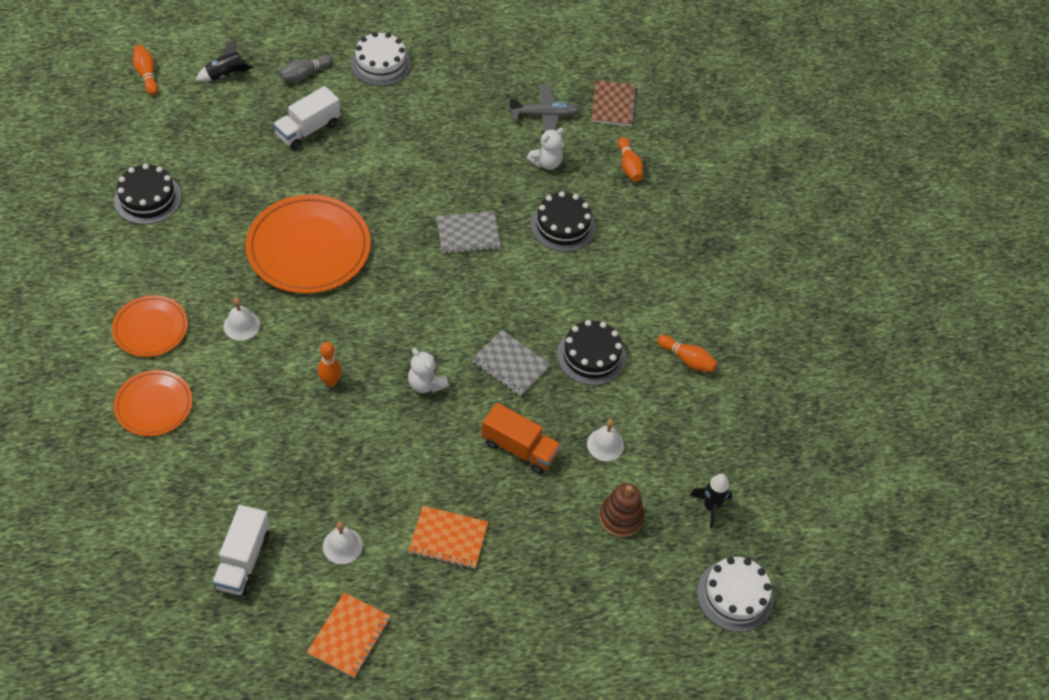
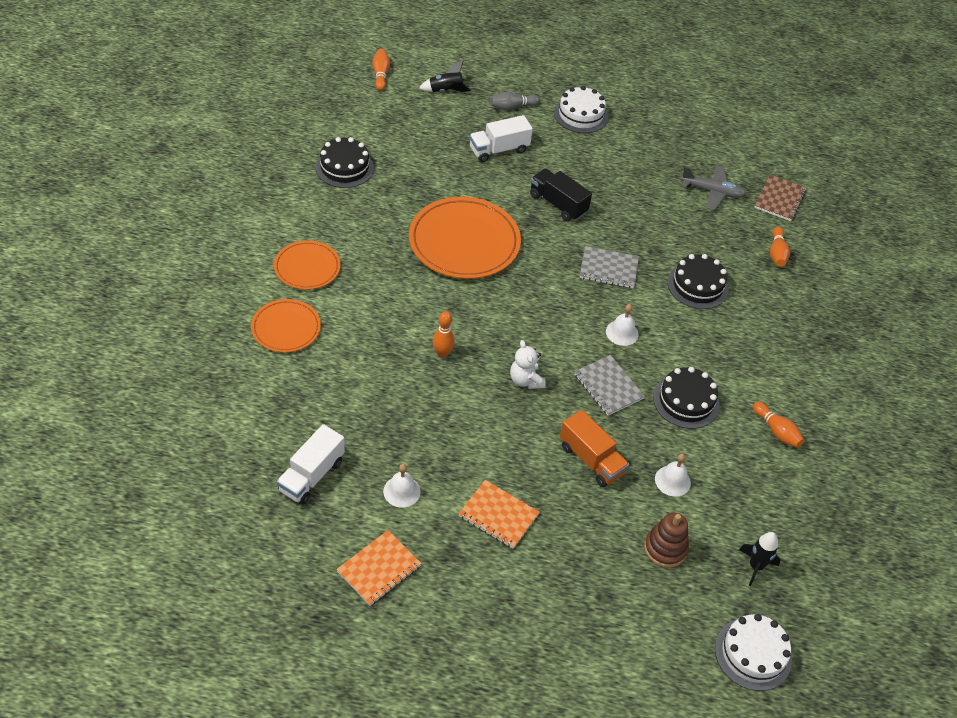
camera: 20 degrees right, 5 degrees down
white bell [223,297,260,341] -> white bell moved to [606,304,639,346]
white teddy bear [526,128,564,170] -> none
none -> black truck [530,169,592,221]

